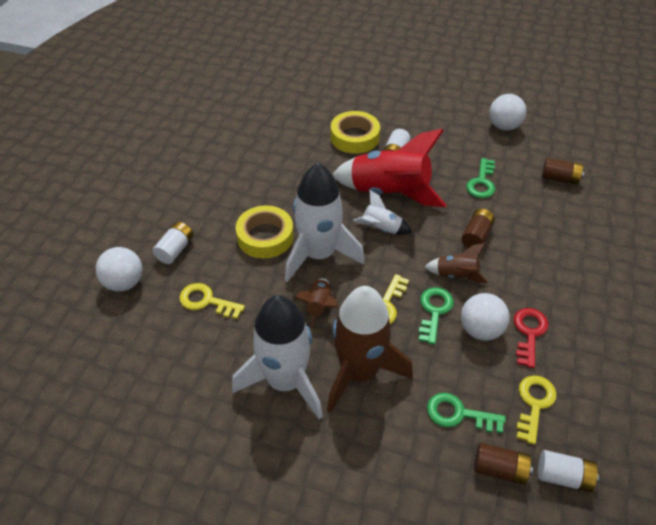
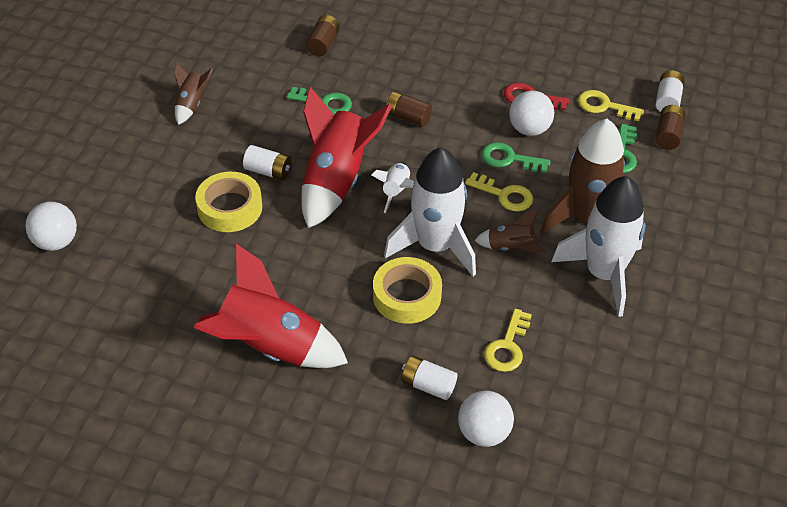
camera: 90 degrees left, 0 degrees up
brown rocket [425,243,488,283] -> brown rocket moved to [174,63,213,125]
white ball [489,94,526,130] -> white ball moved to [25,202,77,251]
none -> red rocket [193,244,348,368]

